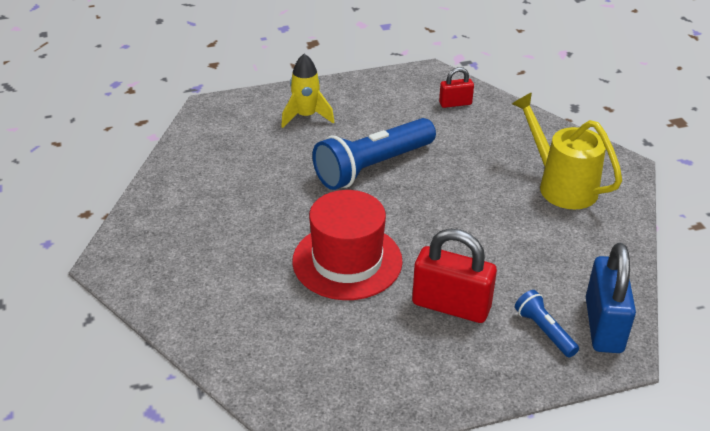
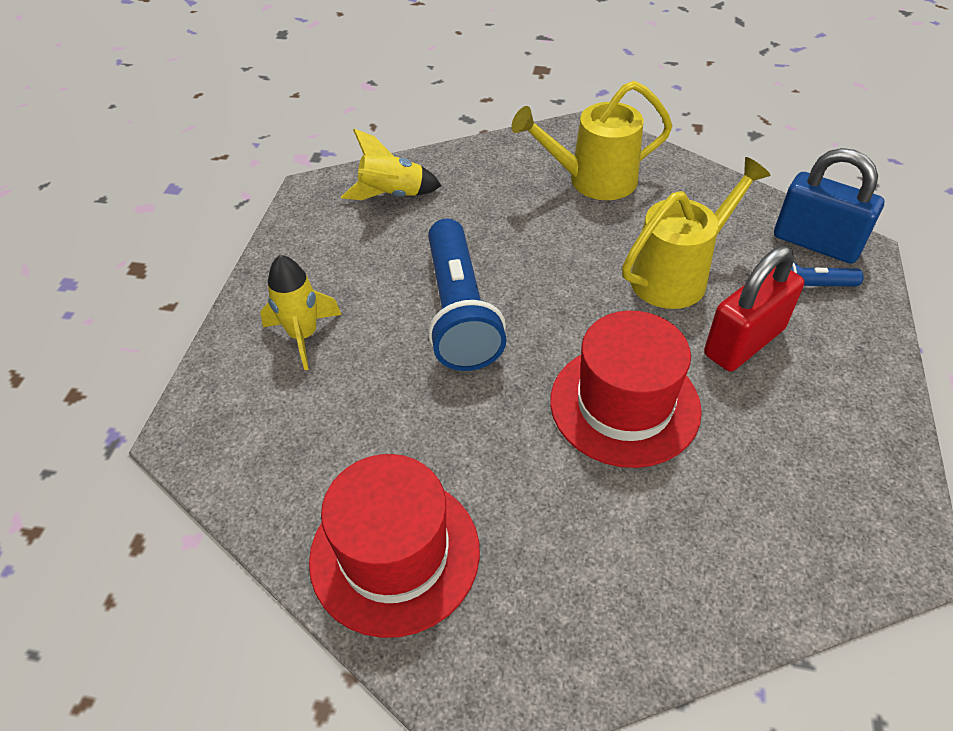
camera: 60 degrees left, 10 degrees up
red padlock [439,67,474,108] -> yellow rocket [341,129,441,200]
none -> red hat [309,454,480,638]
none -> yellow watering can [622,157,771,309]

